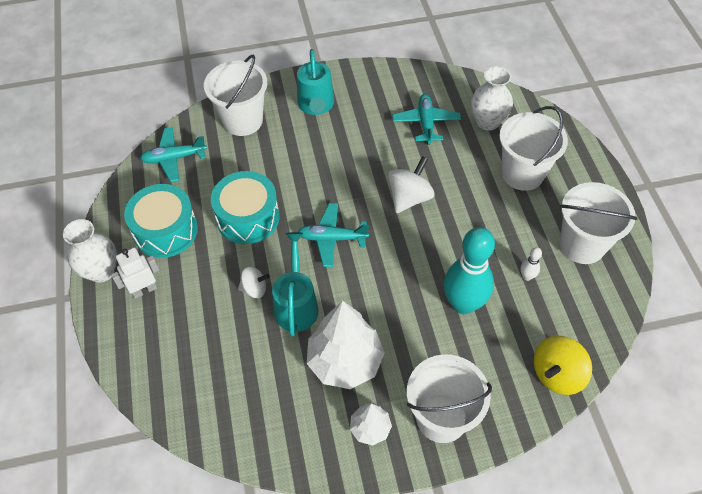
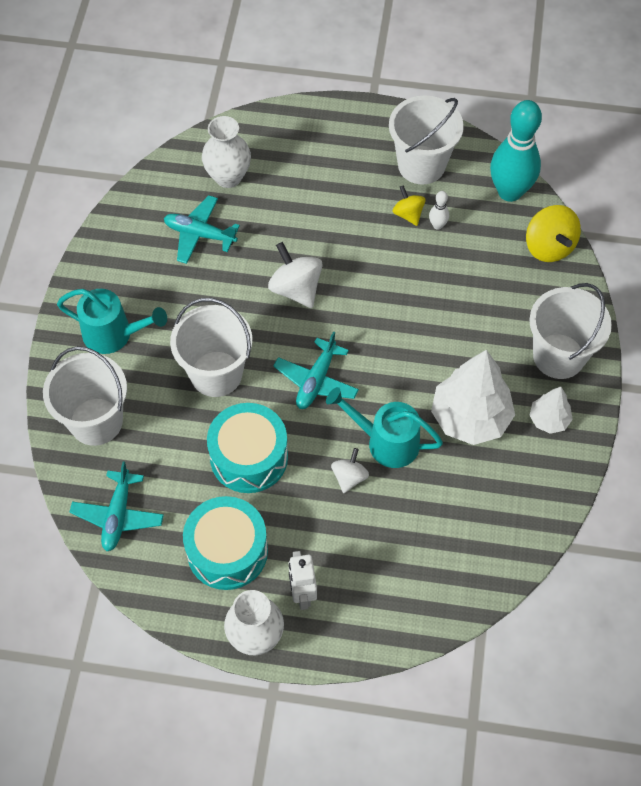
camera: 70 degrees left, 5 degrees up
turquoise bowling pin [444,227,495,314] -> turquoise bowling pin moved to [490,100,542,202]
white bucket [499,106,568,191] -> white bucket moved to [170,298,252,397]
none -> yellow spinning top [393,185,426,226]

